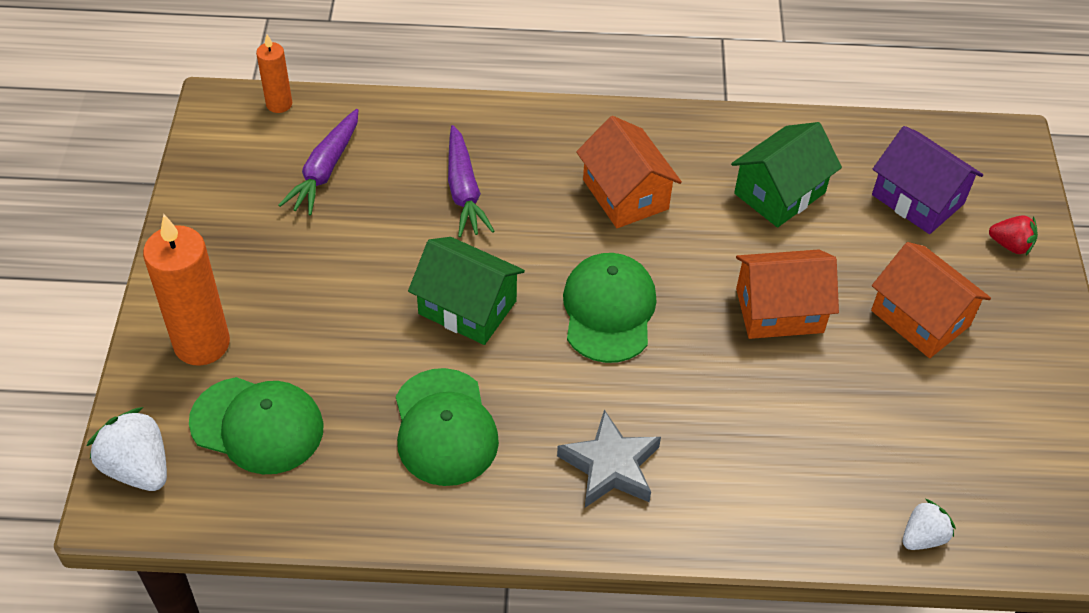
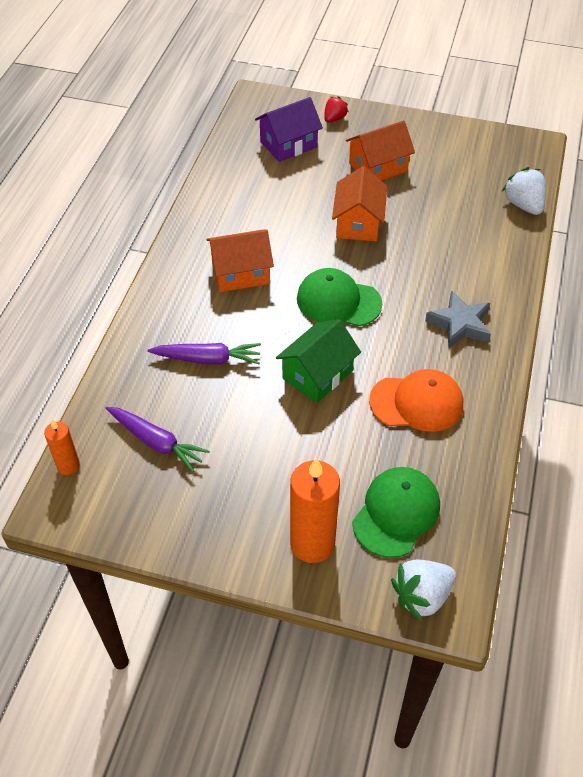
camera: 75 degrees left, 0 degrees up
green cap [396,368,499,486] -> orange cap [369,369,463,432]
green house [731,122,842,227] -> none
white strawberry [903,499,956,550] -> white strawberry [502,167,546,215], size x1.60

